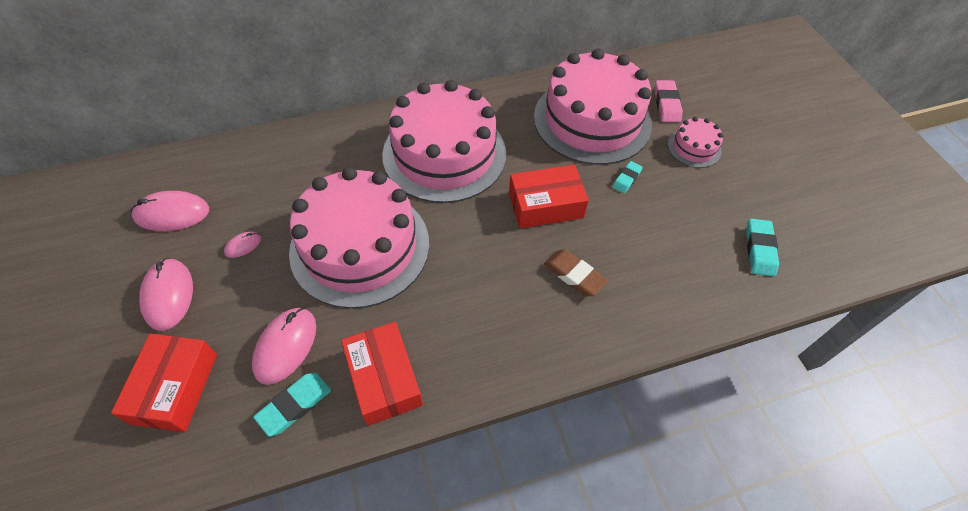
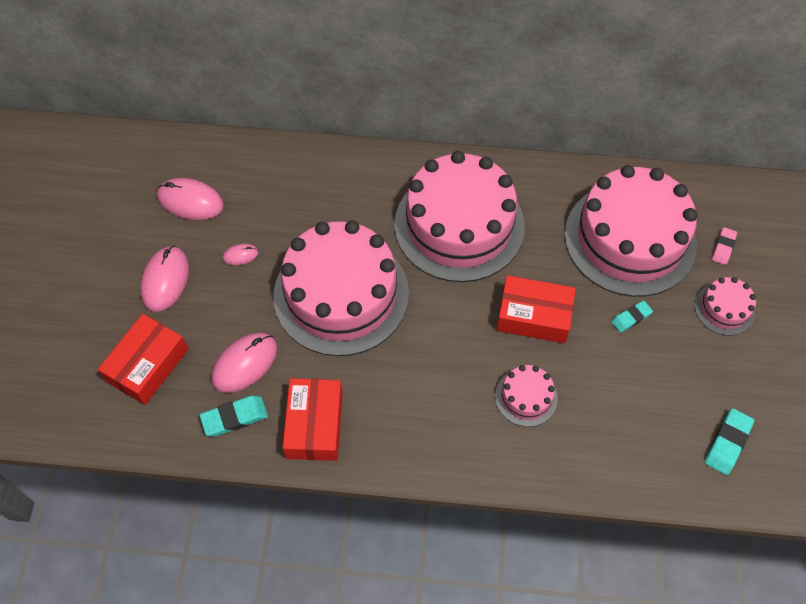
camera: 25 degrees right, 5 degrees up
brown eraser [544,249,608,296] -> pink cake [495,365,558,427]
pink eraser [655,80,683,122] -> pink eraser [712,227,737,265], size x0.66

